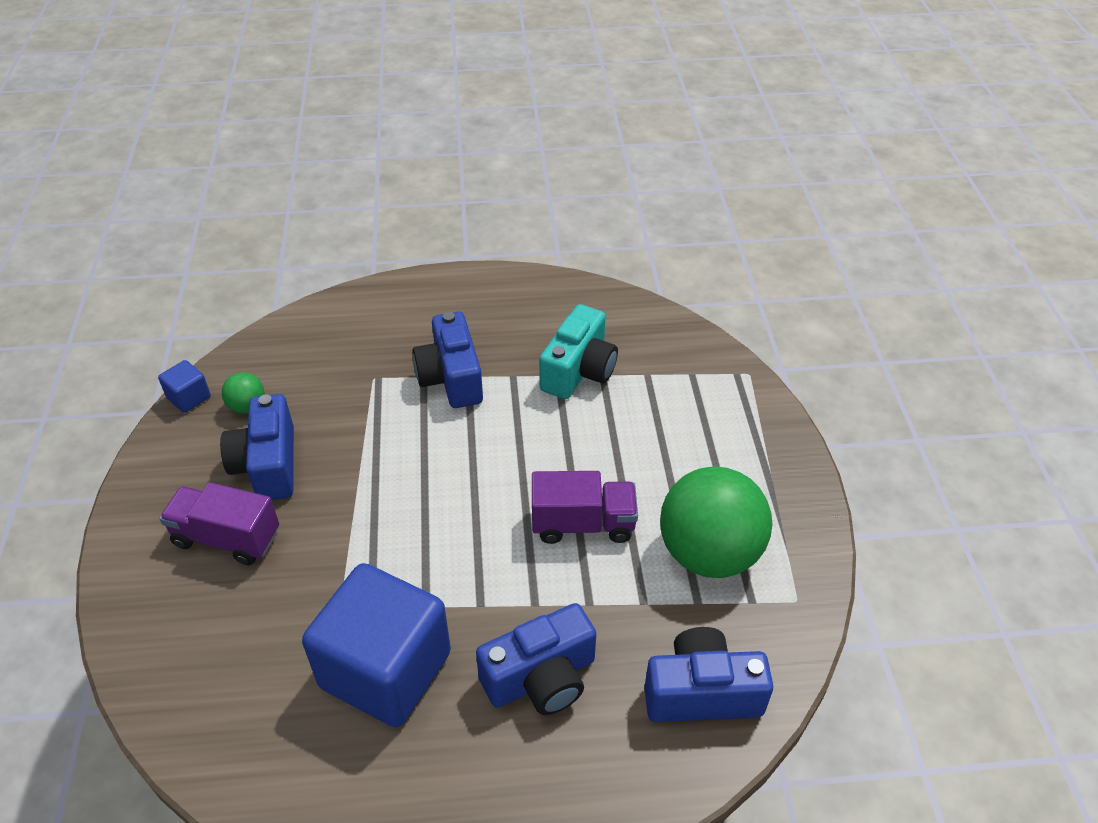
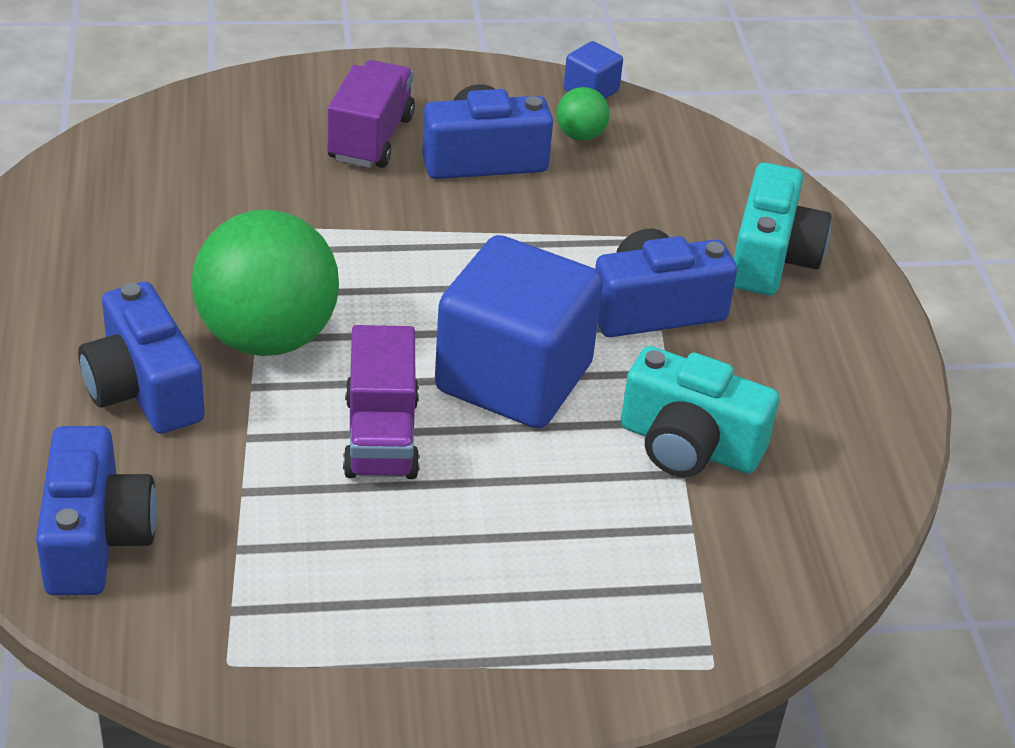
camera: 85 degrees right, 5 degrees down
blue cube [302,563,451,727] -> blue cube moved to [435,235,603,429]
green ball [660,466,773,578] -> green ball moved to [192,210,339,356]
none -> turquoise camera [734,163,831,295]

